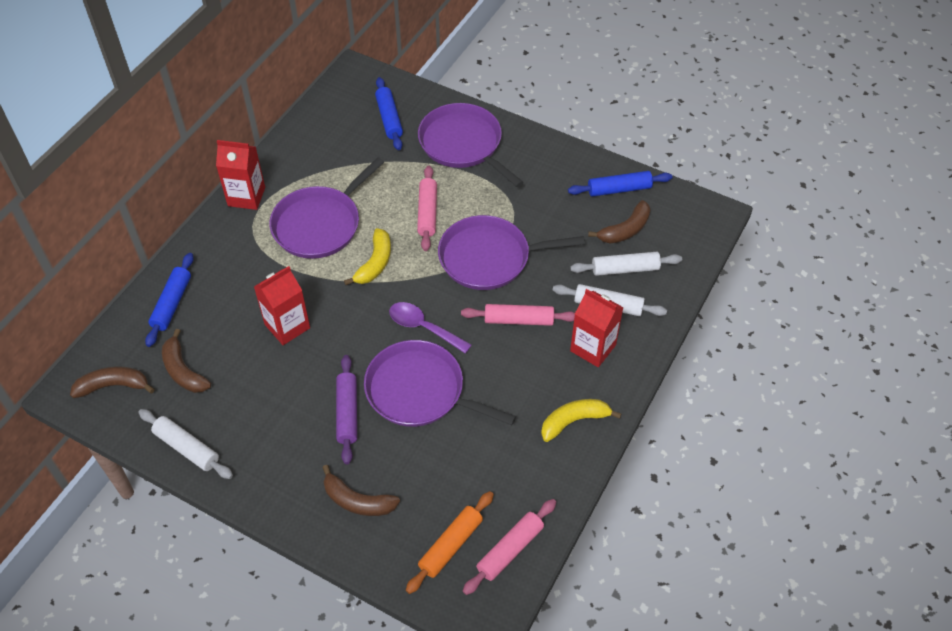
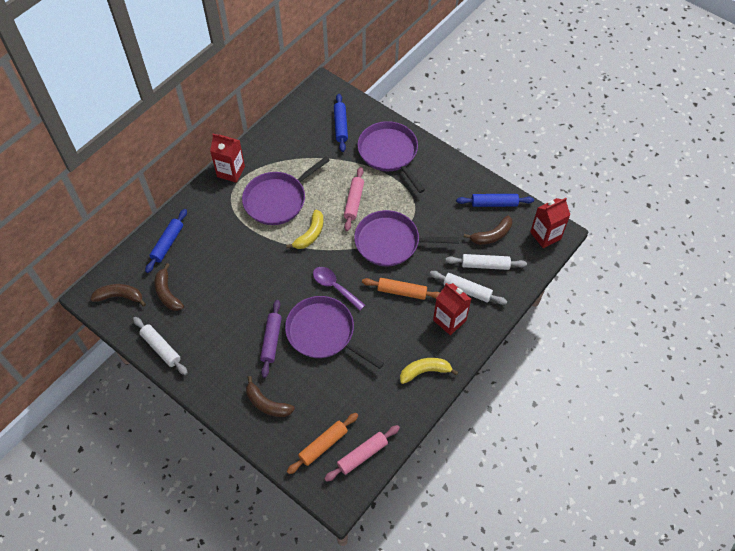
camera: 10 degrees right, 5 degrees up
red carton [254,266,310,345] -> red carton moved to [530,198,570,248]
pink rolling pin [461,304,575,326] -> orange rolling pin [362,278,440,300]

